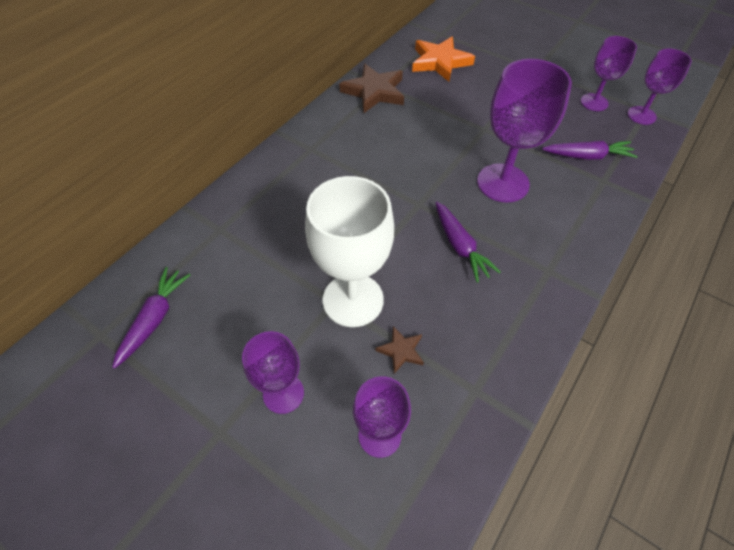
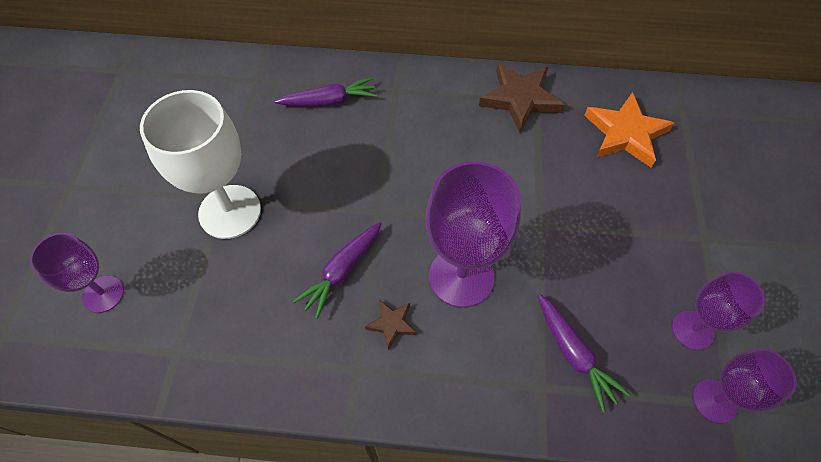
camera: 60 degrees right, 5 degrees up
purple carrot [112,267,190,369] -> purple carrot moved to [275,77,377,107]
purple goblet [242,331,304,414] -> none
brown star [375,326,424,374] -> brown star moved to [365,300,417,350]

